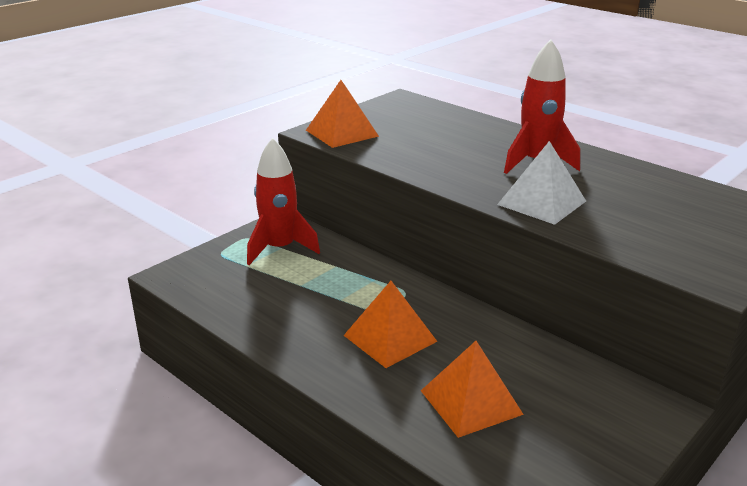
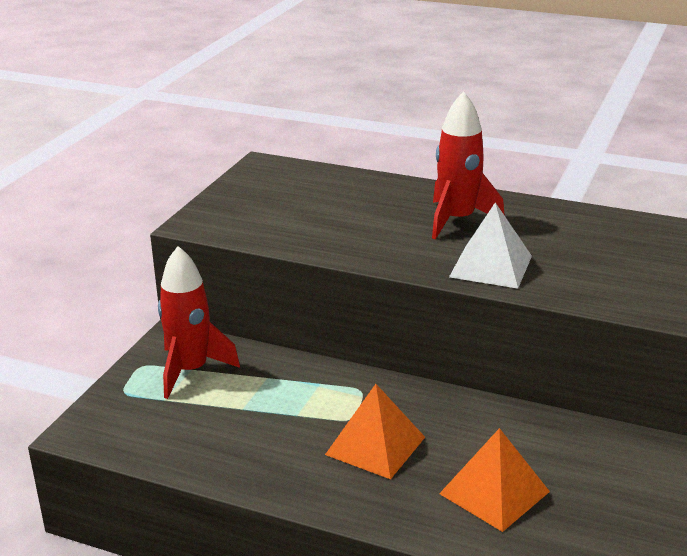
camera: 20 degrees left, 0 degrees up
orange pyramid [306,80,379,148] -> none

